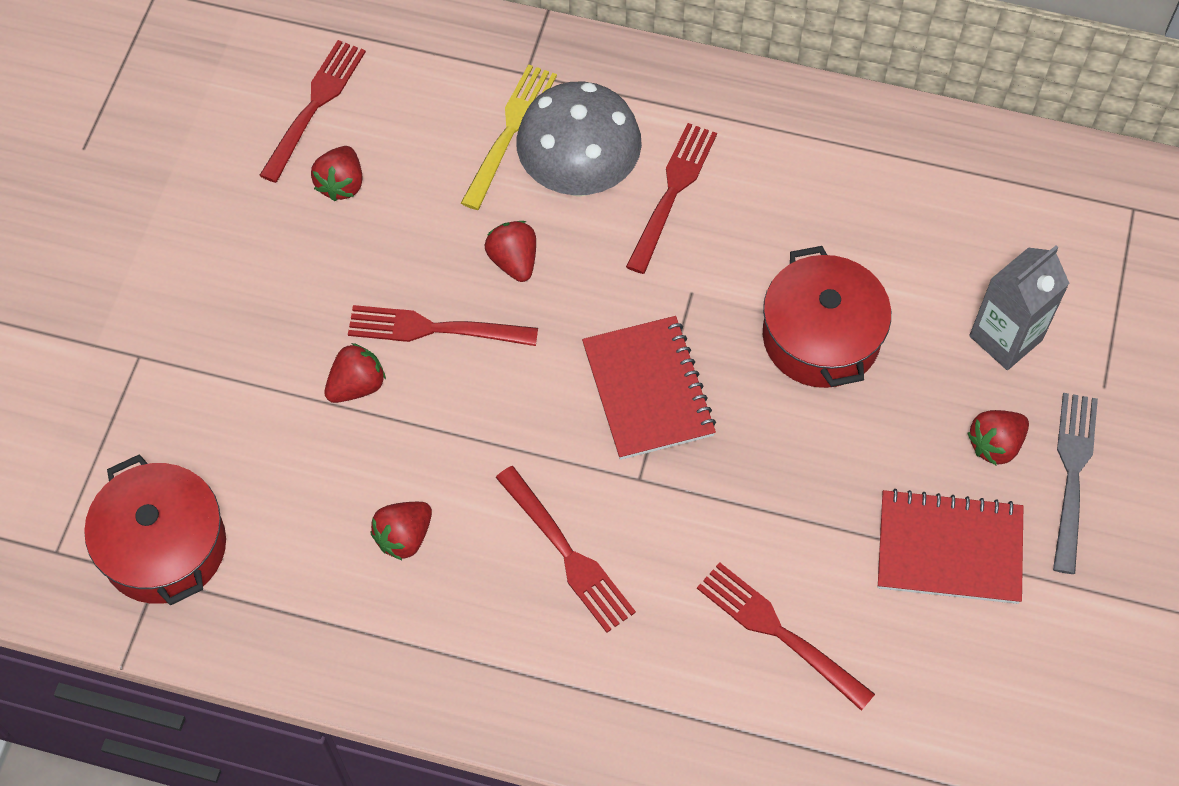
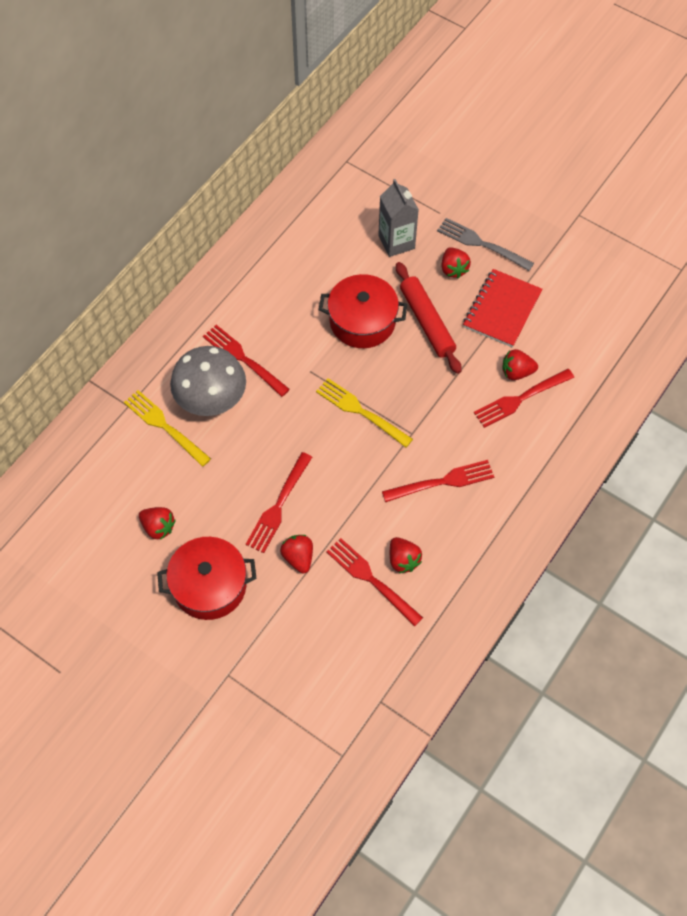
camera: 70 degrees left, 0 degrees up
red pot [84,454,226,606] -> red pot moved to [157,537,257,620]
red fork [259,40,366,183] -> red fork moved to [326,538,423,627]
red strawberry [485,221,536,282] -> red strawberry moved to [502,349,538,380]
red notebook [582,316,716,460] -> yellow fork [316,378,413,447]
none -> red rolling pin [396,262,462,374]

